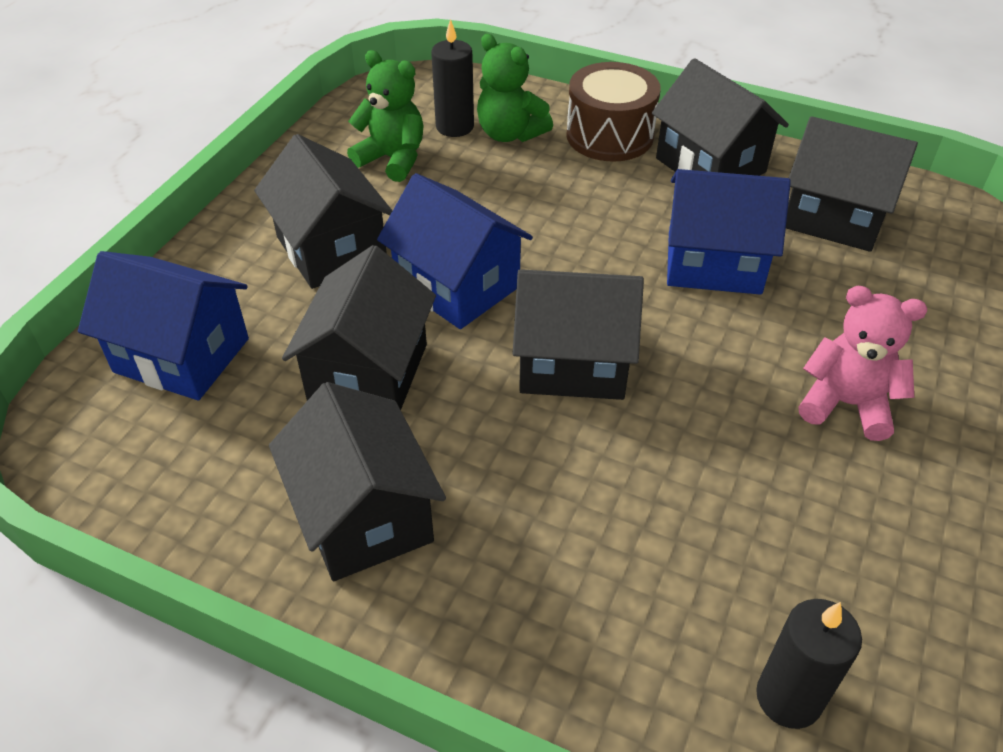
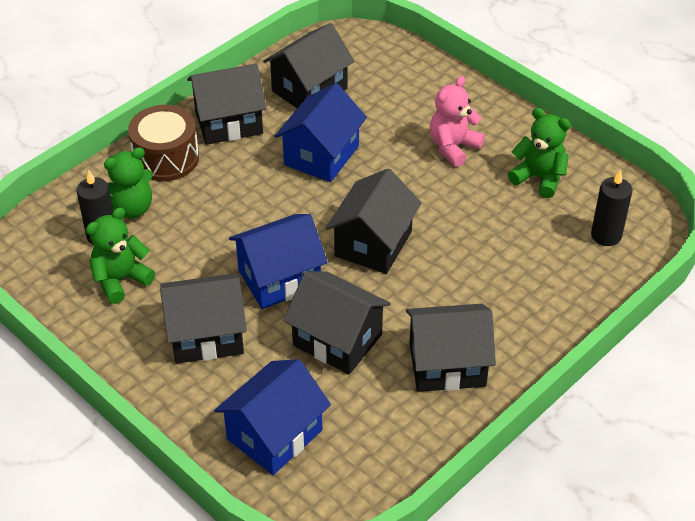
camera: 70 degrees left, 0 degrees up
none -> green teddy bear [508,108,571,198]

